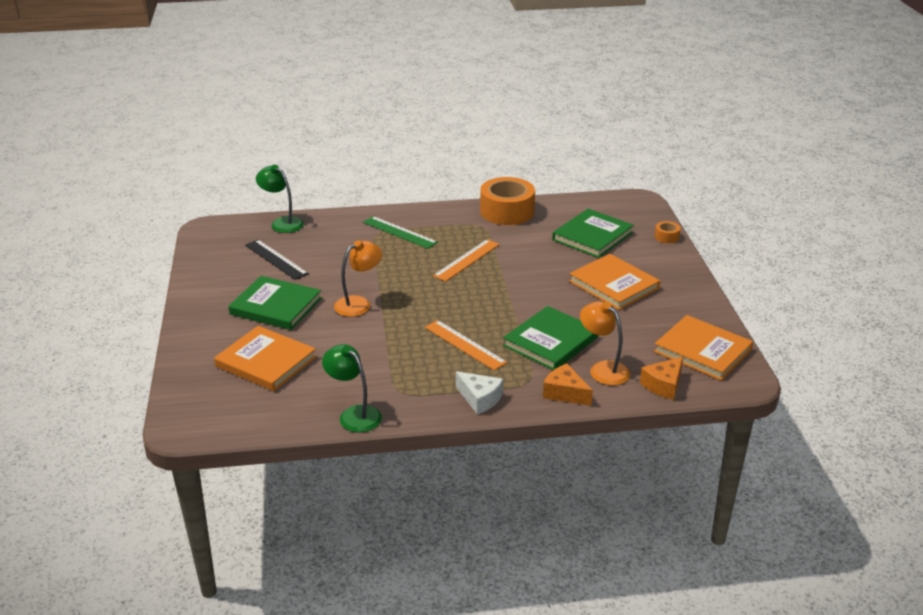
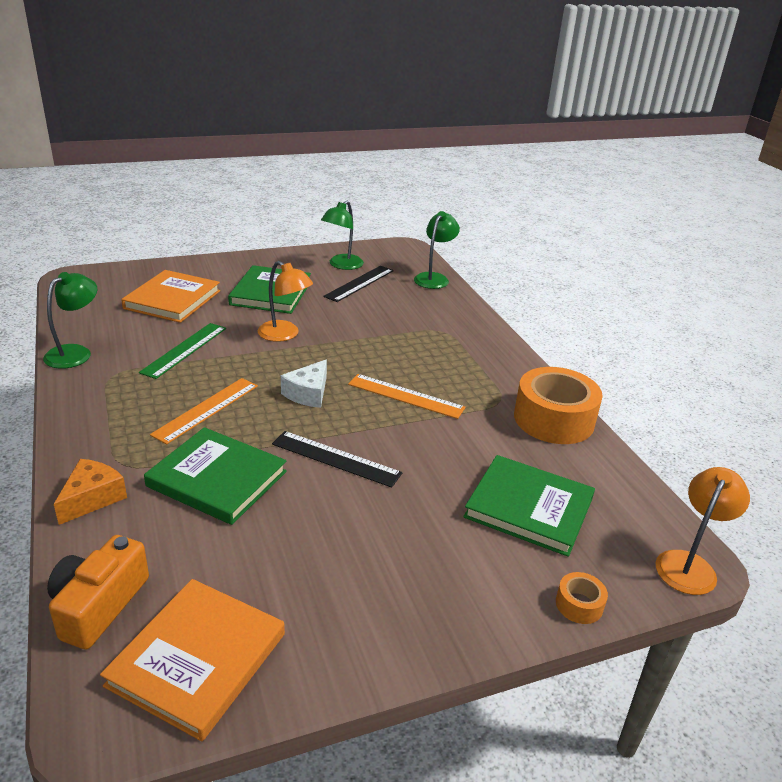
camera: 75 degrees right, 0 degrees up
green ruler [363,216,438,249] -> green ruler moved to [139,323,226,379]
white cheese [456,371,503,414] -> white cheese moved to [281,360,327,408]
orange book [569,254,660,310] -> none
orange lamp [580,301,630,385] -> orange lamp moved to [655,467,750,595]
orange cheese [640,357,683,400] -> orange camera [47,535,149,649]
none -> black ruler [272,431,402,488]
none -> green lamp [321,201,364,270]

